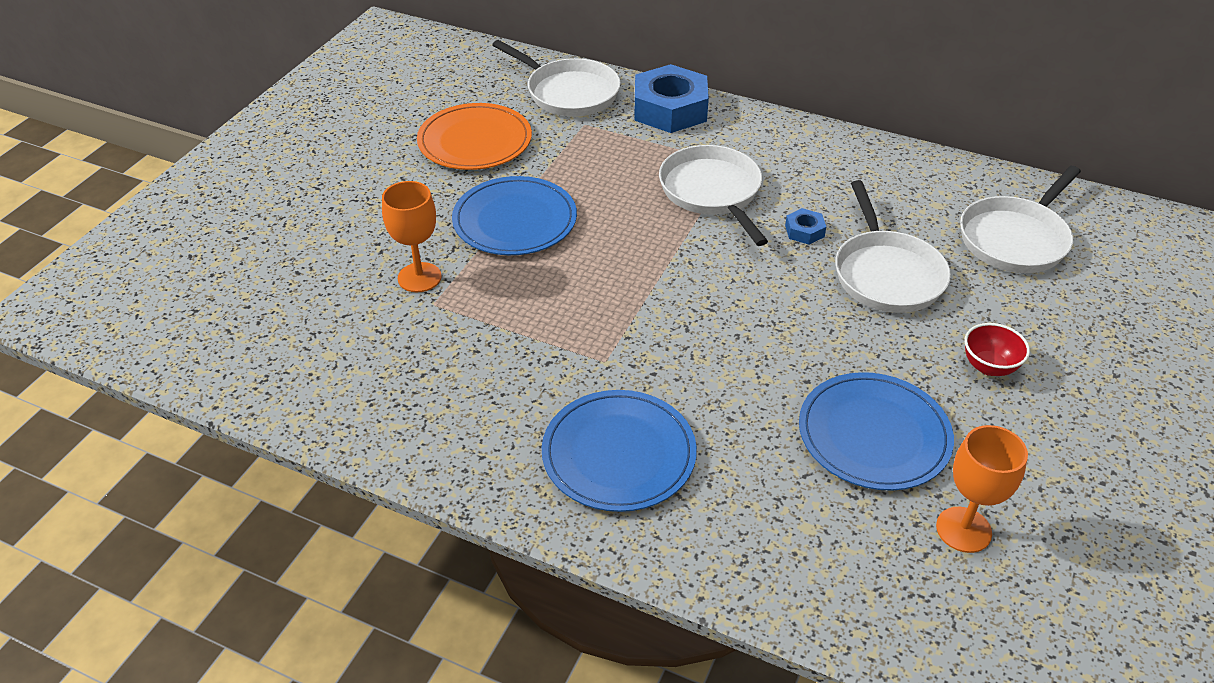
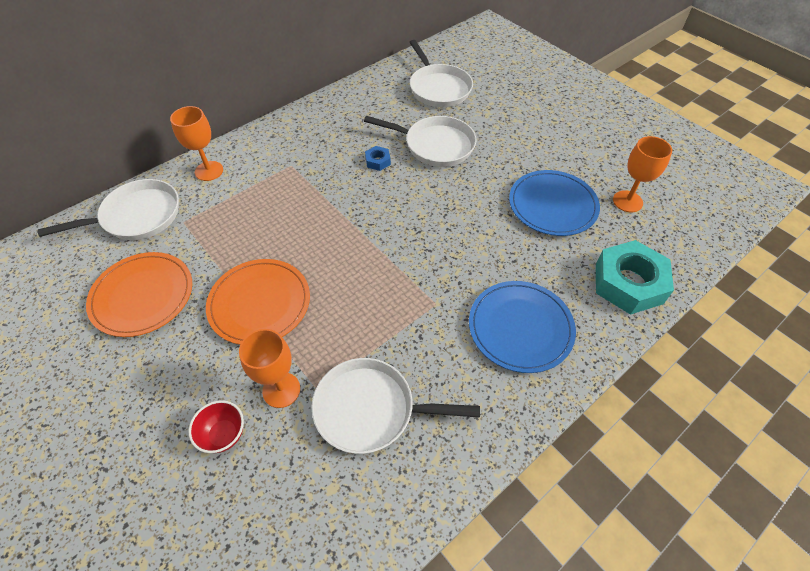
camera: 65 degrees left, 10 degrees up
blue plate [452,176,577,255] -> orange plate [206,259,310,345]
blue nut [634,64,709,133] -> orange goblet [170,106,223,181]
white pan [659,145,768,246] -> white pan moved to [311,358,480,454]
red bowl [964,323,1030,376] -> red bowl moved to [189,400,244,453]
none -> turquoise nut [596,240,674,315]

